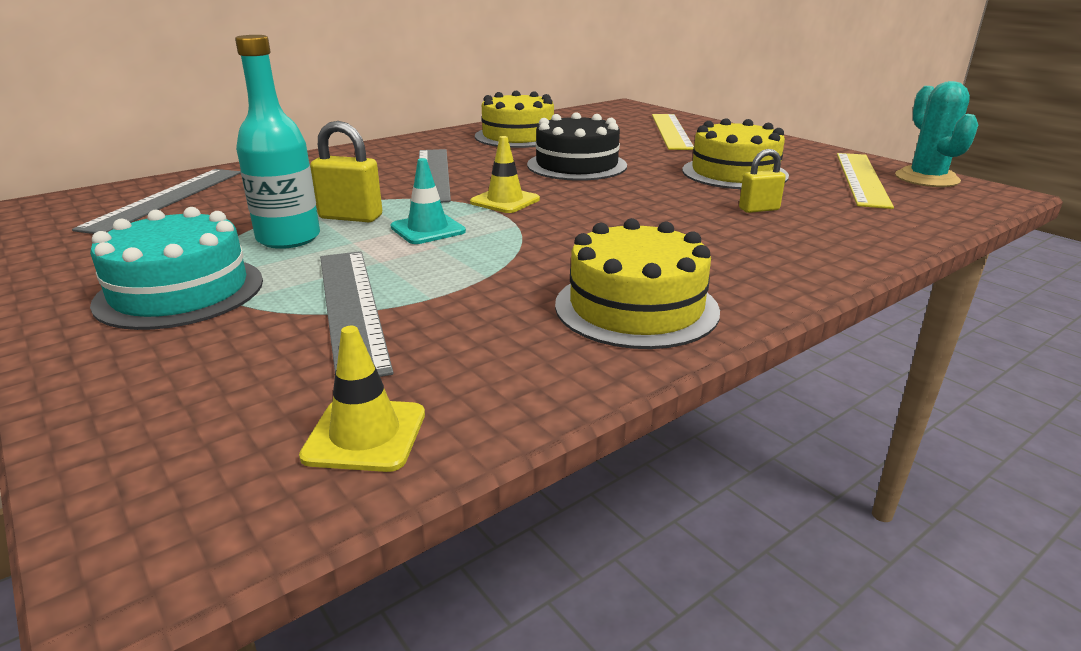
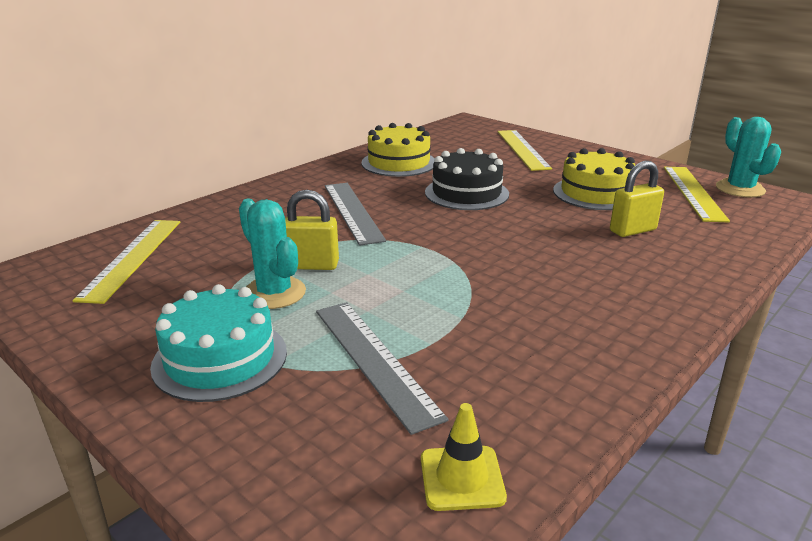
camera: 10 degrees left, 0 degrees up
grey ruler [72,169,241,234] -> yellow ruler [72,220,180,304]
turquoise bottle [235,35,320,249] -> turquoise cactus [239,199,306,309]
turquoise traffic cone [390,158,466,244] -> none
yellow traffic cone [470,136,540,213] -> none
yellow cake [555,218,720,349] -> none
yellow padlock [739,149,786,213] -> yellow padlock [610,161,664,237], size x1.52

